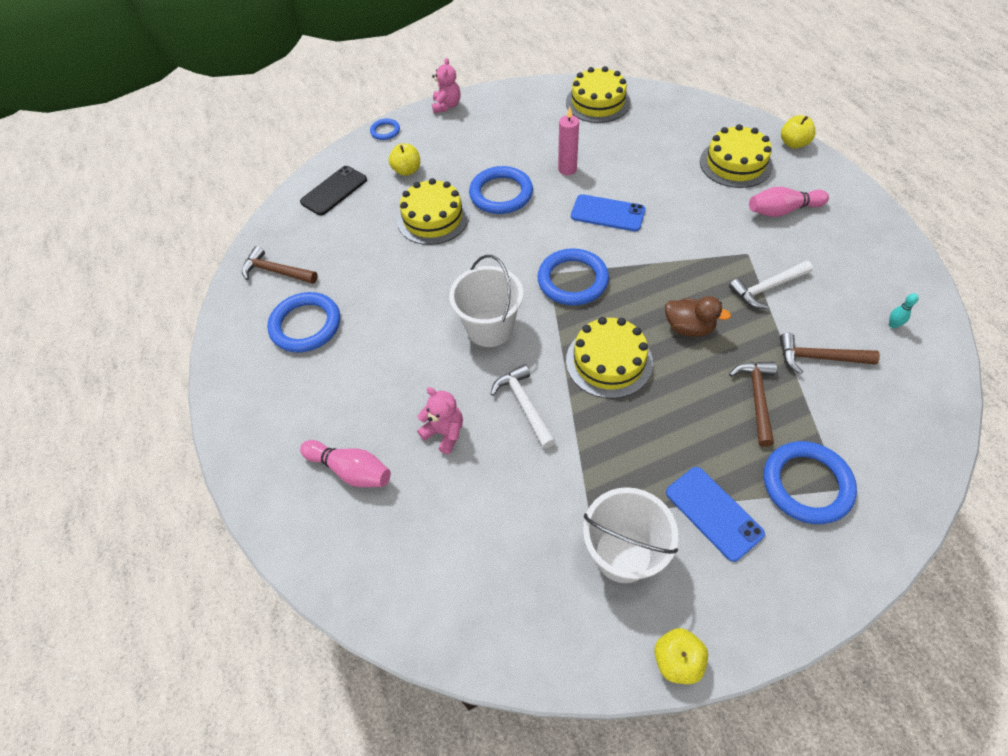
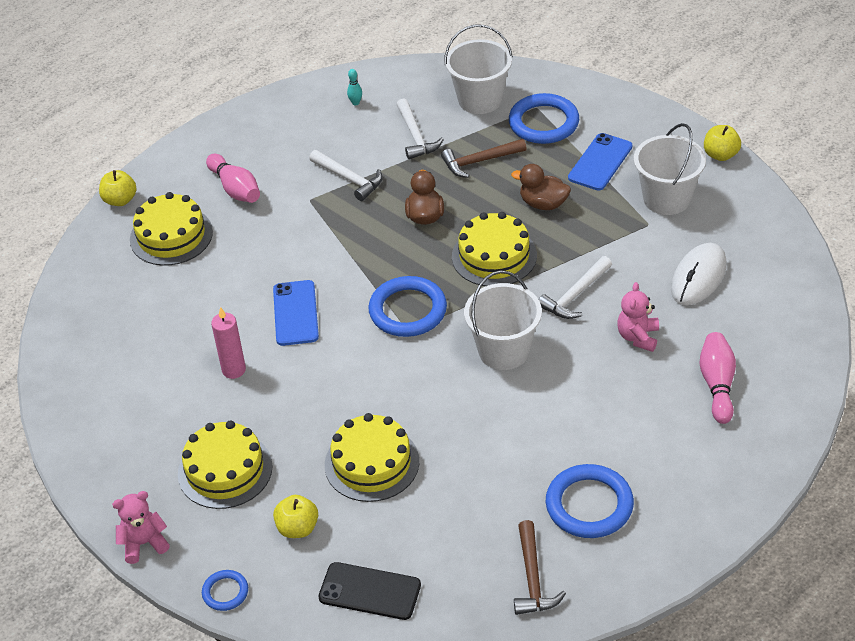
camera: 115 degrees left, 10 degrees down
blue ring [469,166,533,214] -> none
yellow cake [566,66,631,123] -> yellow cake moved to [178,420,273,509]
brown hammer [780,333,880,374] -> white hammer [396,98,444,159]
none -> white bucket [444,25,513,114]
none -> brown duck [511,164,571,210]
none -> white mouse [671,243,726,305]

